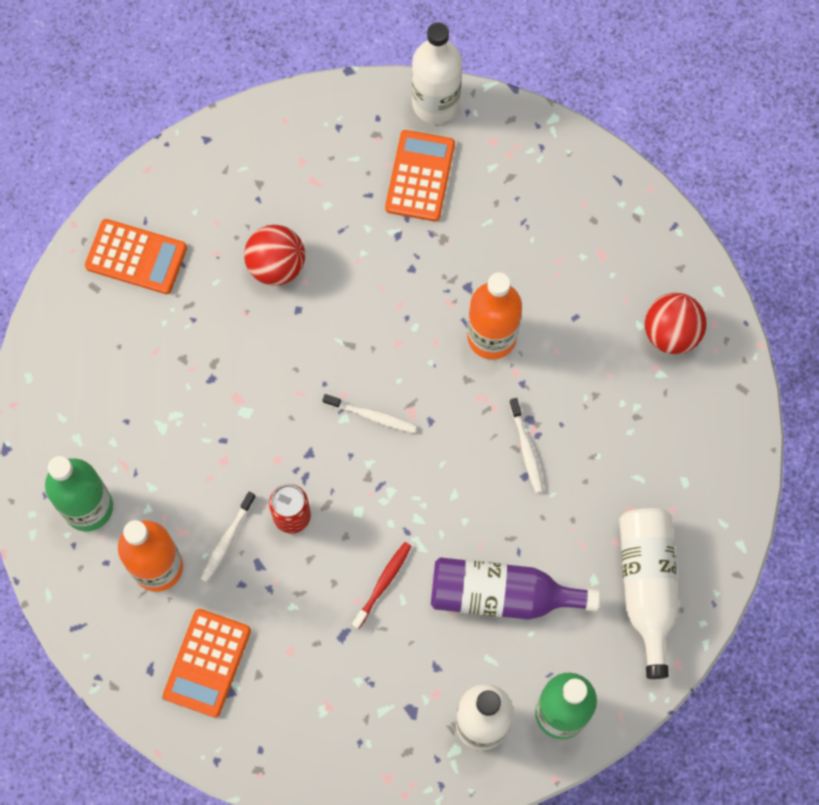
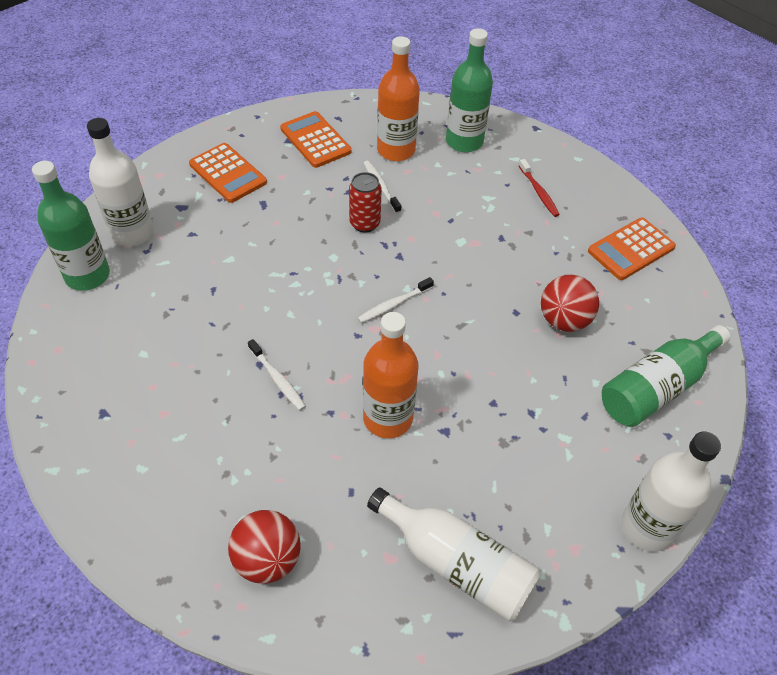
camera: 125 degrees right, 20 degrees down
red toothbrush [352,542,412,630] -> red toothbrush moved to [519,159,560,217]
orange calculator [385,130,455,221] -> orange calculator moved to [189,143,267,203]
purple bottle [431,557,600,620] -> none
white toothbrush [509,398,544,493] -> white toothbrush turned 150 degrees counterclockwise [248,339,306,411]
white bottle [619,508,679,679] -> white bottle moved to [367,487,541,621]
none -> green bottle [602,325,731,427]

